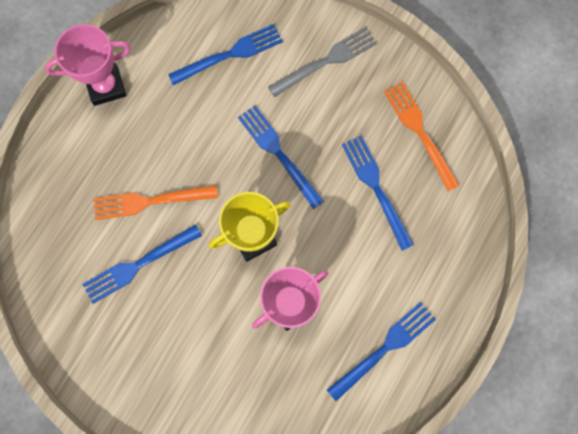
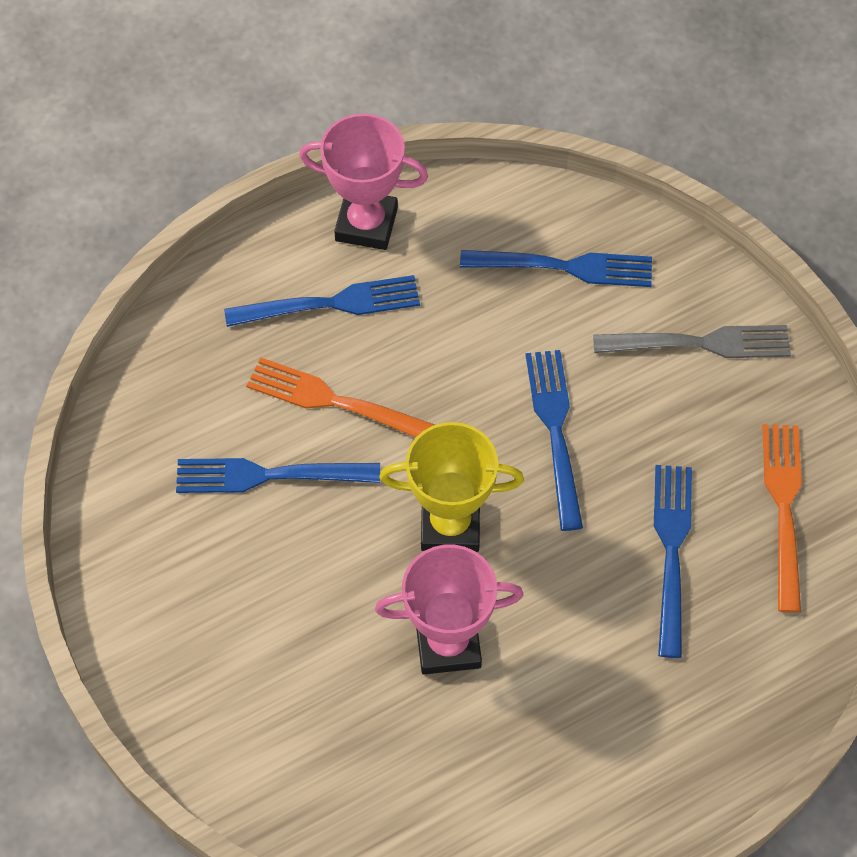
camera: 30 degrees right, 15 degrees down
blue fork [327,302,436,401] -> blue fork moved to [224,275,420,327]

